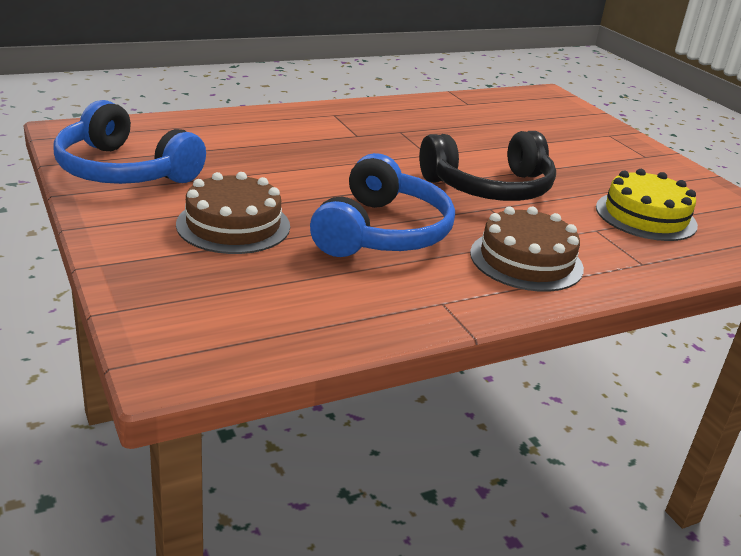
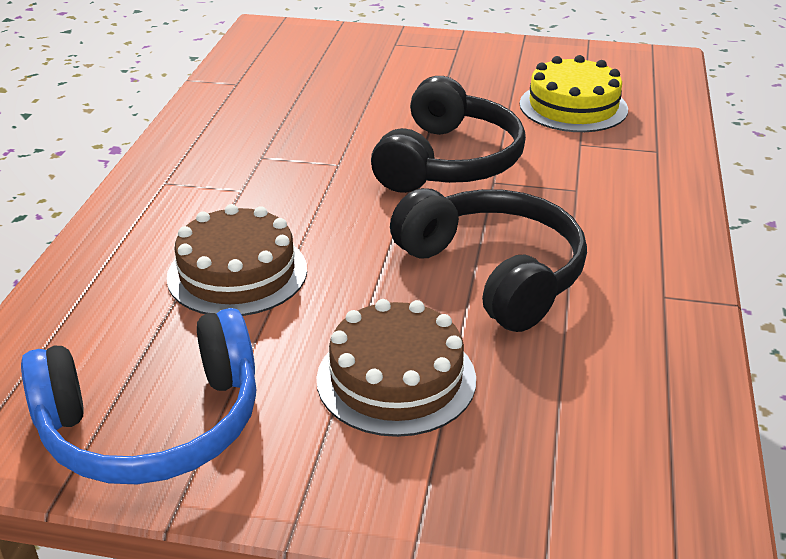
camera: 50 degrees left, 5 degrees up
blue headphones [310,153,455,257] -> black headphones [390,188,587,332]
brown cake [470,206,584,292] -> brown cake moved to [166,204,307,316]

